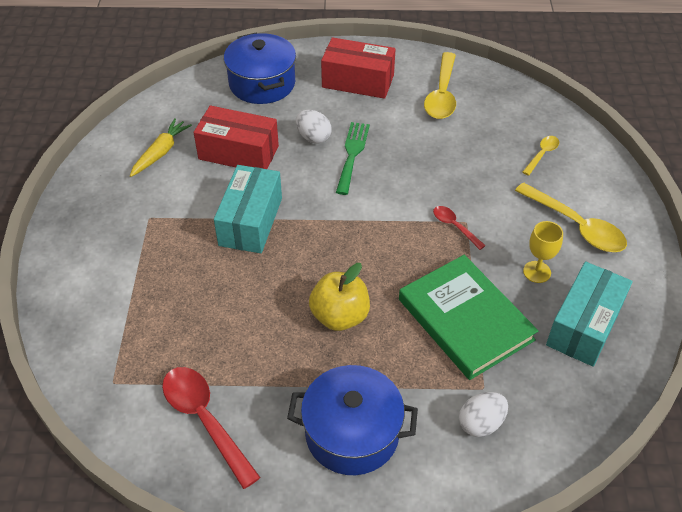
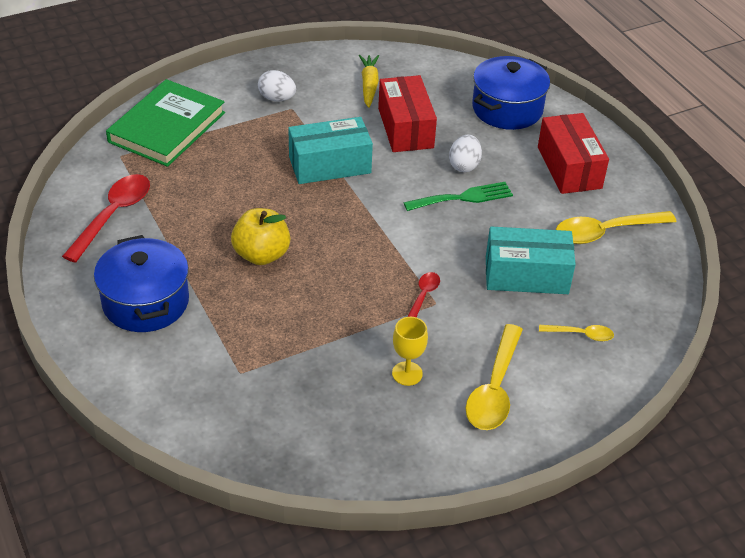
camera: 60 degrees right, 5 degrees down
yellow carrot [130,118,192,177] -> yellow carrot turned 90 degrees counterclockwise [359,55,379,108]
green book [399,255,538,380] -> green book moved to [106,79,225,167]
white egg [459,392,508,437] -> white egg moved to [258,70,296,102]
turquoise box [546,262,633,367] -> turquoise box moved to [486,227,576,294]

